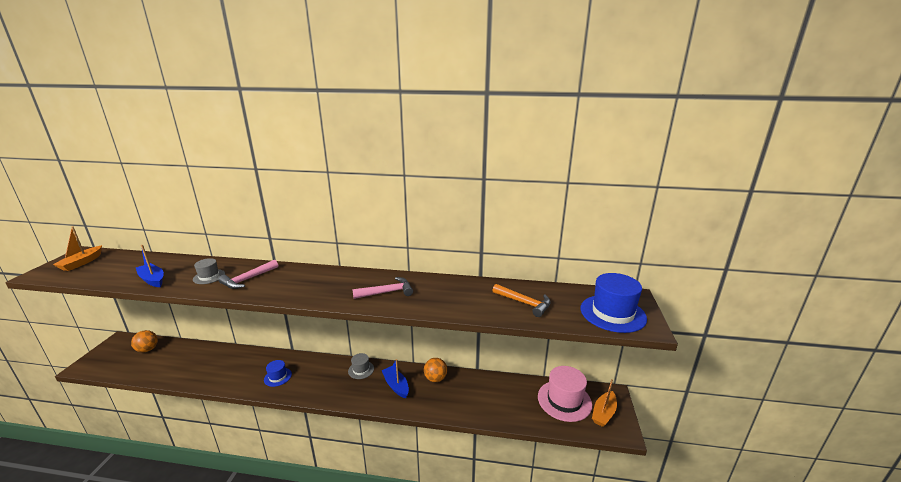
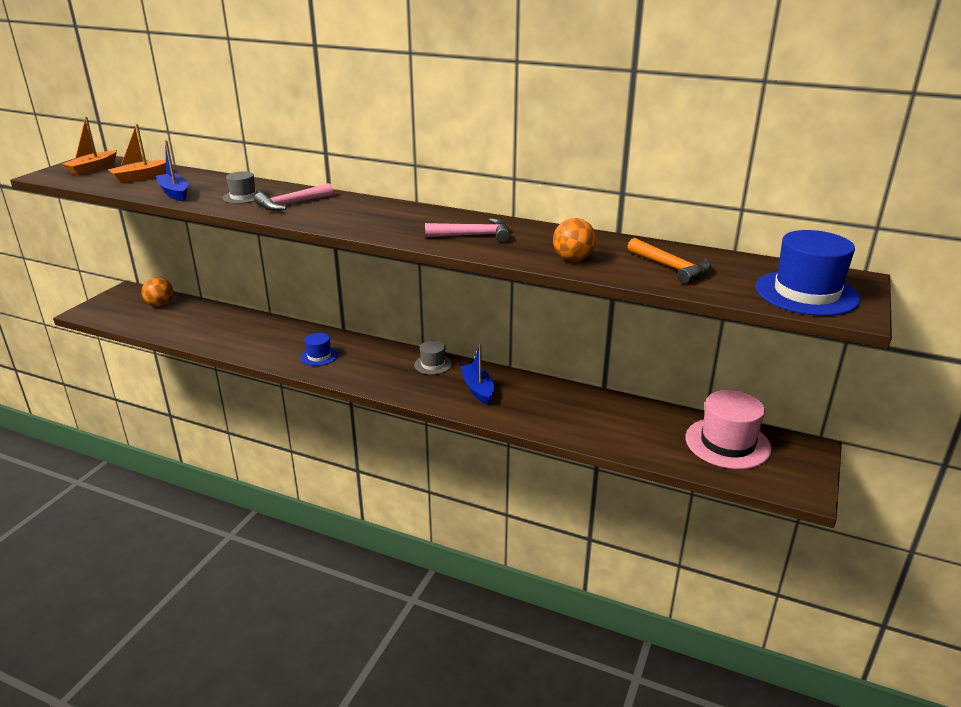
camera: 15 degrees right, 5 degrees up
orange ball [424,358,447,382] -> orange ball moved to [553,218,596,261]
orange boat [592,379,617,427] -> orange boat moved to [108,124,166,183]

